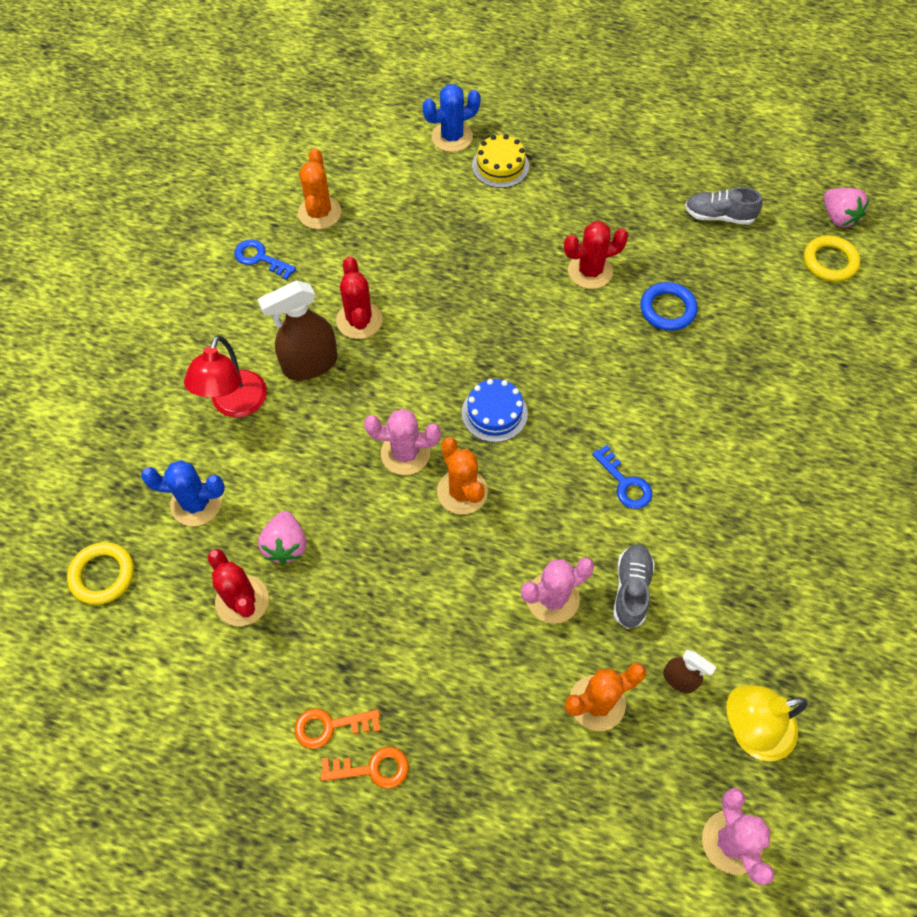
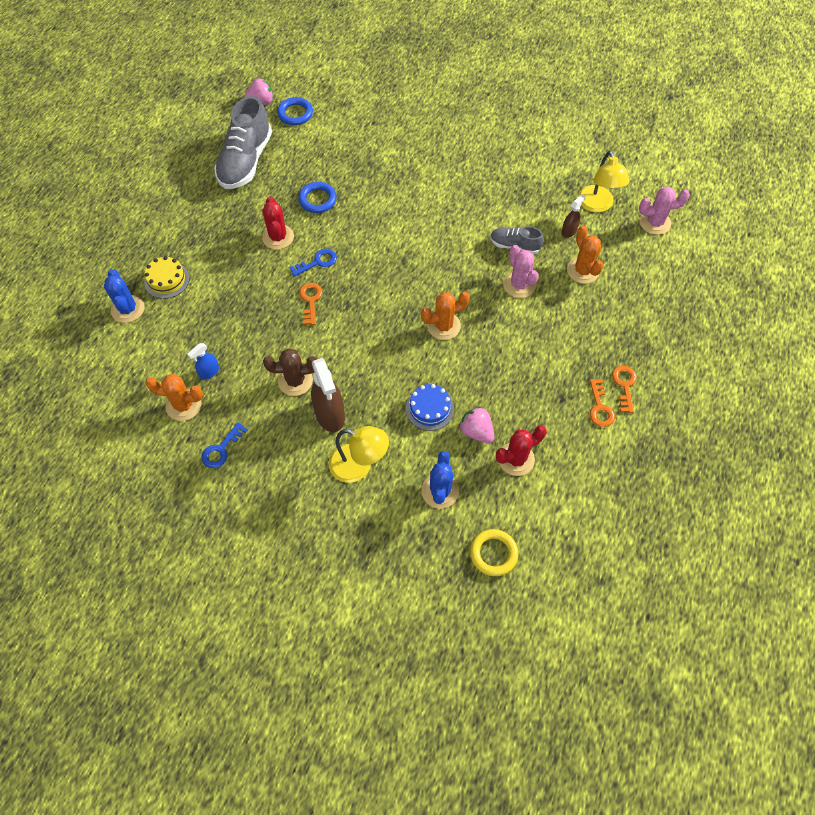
camera: 85 degrees left, 0 degrees up
red lamp [184,335,267,417] -> yellow lamp [329,426,389,483]
pink strawberry [258,511,307,564] -> pink strawberry turned 135 degrees counterclockwise [459,407,494,443]
red cactus [336,257,382,339] -> brown cactus [263,348,317,396]
pink cactus [364,408,441,475] -> none
blue cake [462,379,528,442] -> blue cake moved to [406,384,454,431]
blue key [592,445,652,509] -> blue key moved to [289,249,337,277]
grey shoe [685,187,763,225] -> grey shoe [214,96,272,189], size x1.91
yellow ring [804,235,860,282] -> blue ring [277,97,313,125]
none -> blue spray bottle [187,343,219,380]
none -> orange key [299,283,322,325]

